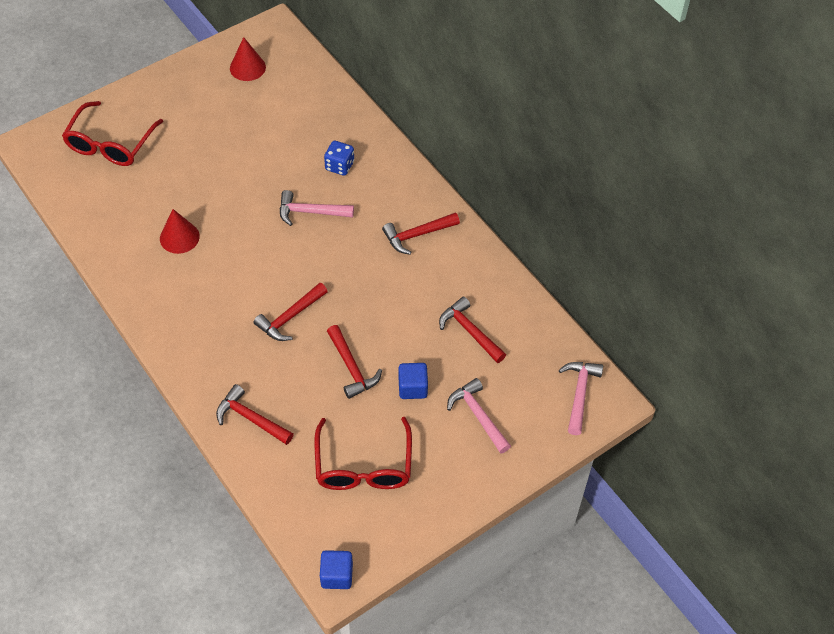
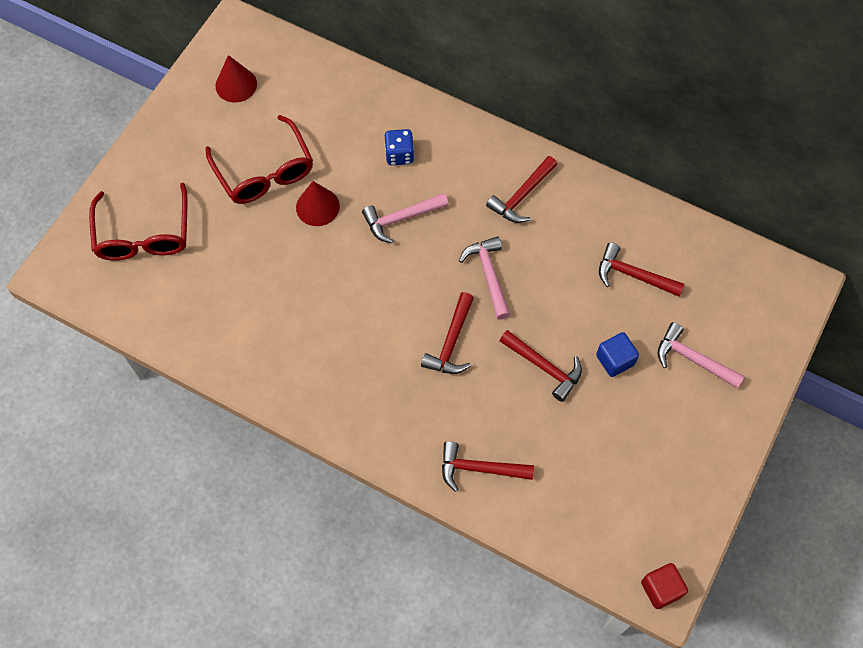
camera: 25 degrees left, 10 degrees up
red cone [160,209,200,254] -> red cone moved to [296,181,340,226]
red glasses [314,417,412,490] -> red glasses moved to [205,115,313,204]
blue cube [320,550,353,589] -> red cube [641,563,688,609]
pink hammer [559,362,603,435] -> pink hammer moved to [459,236,510,320]

